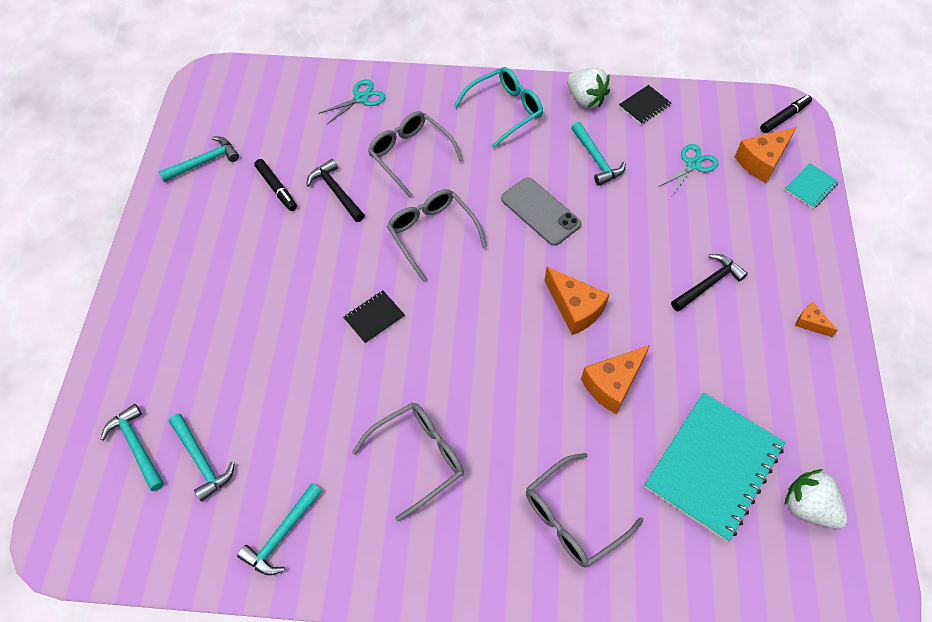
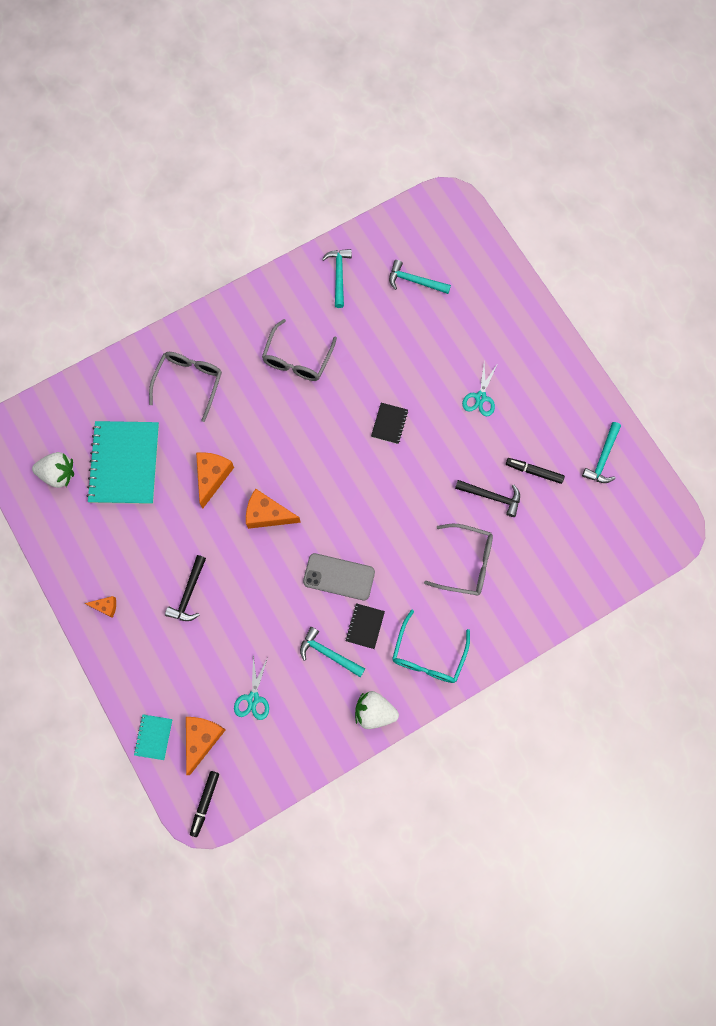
camera: 145 degrees right, 15 degrees up
turquoise hammer [100,404,164,491] -> none
turquoise scissors [318,79,385,124] -> turquoise scissors moved to [462,362,498,416]
grey glasses [387,189,487,282] -> none
black notebook [619,85,671,125] -> black notebook moved to [346,603,385,649]

